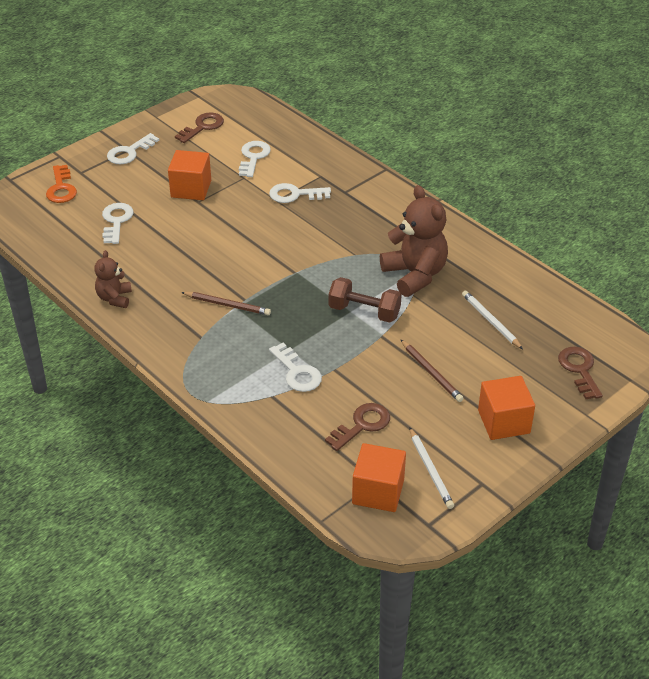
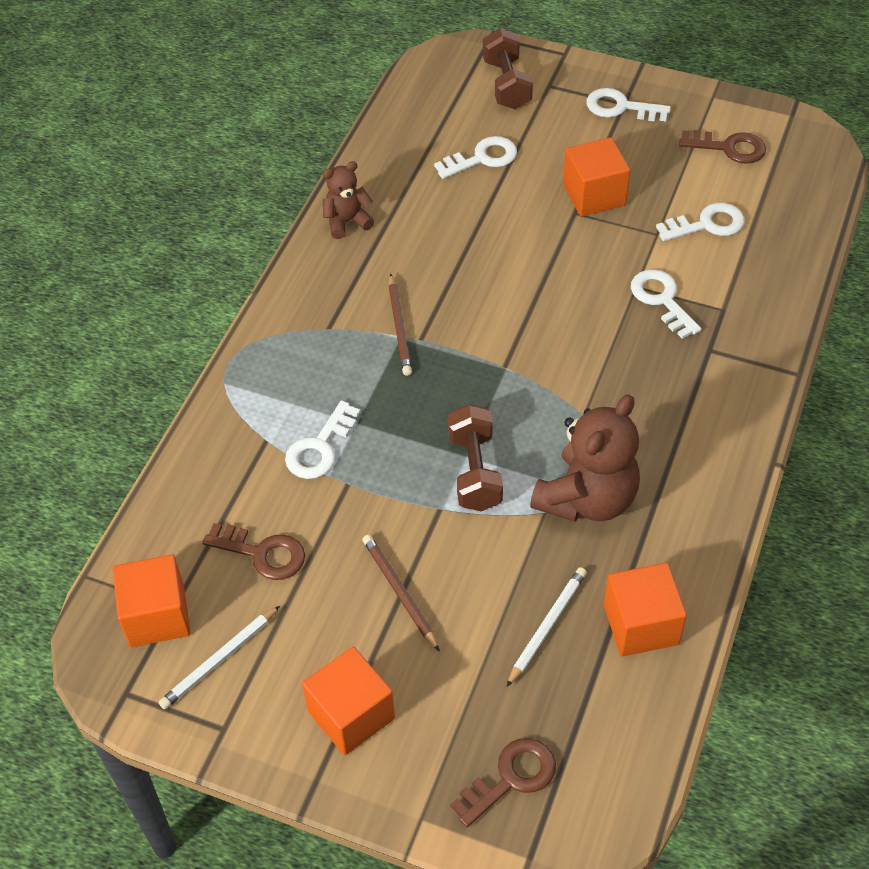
camera: 65 degrees right, 10 degrees up
orange key [46,165,77,203] -> brown dumbbell [483,28,533,109]
brown pencil [400,339,464,402] -> brown pencil turned 120 degrees clockwise [362,534,440,652]
none -> orange cube [604,563,687,656]

